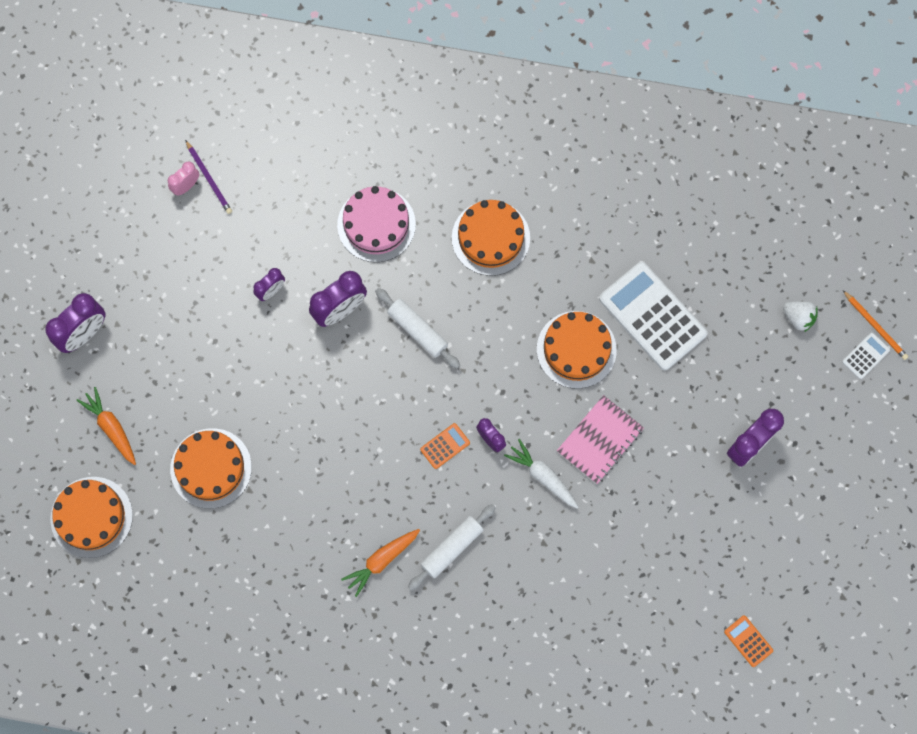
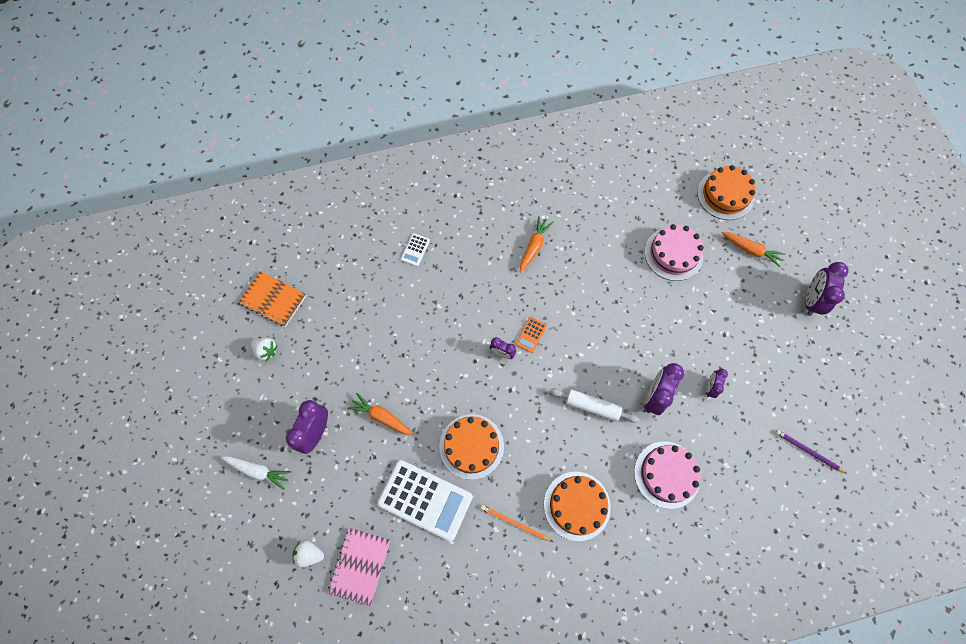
camera: 155 degrees right, 5 degrees down
pink clock [168,161,199,196] -> none
orange cake [170,428,252,509] -> pink cake [644,224,704,281]
white rolling pin [408,504,496,590] -> none
white carrot [504,439,579,509] -> white carrot moved to [221,456,292,490]
pink notebook [557,395,644,484] -> pink notebook moved to [328,528,391,606]
orange calculator [724,615,773,667] -> orange notebook [239,271,306,327]
white calculator [842,333,890,379] -> white calculator moved to [401,233,430,266]
orange pencil [843,290,909,360] -> orange pencil moved to [480,505,553,542]
none -> white strawberry [251,338,278,361]
none -> orange carrot [348,393,413,435]

